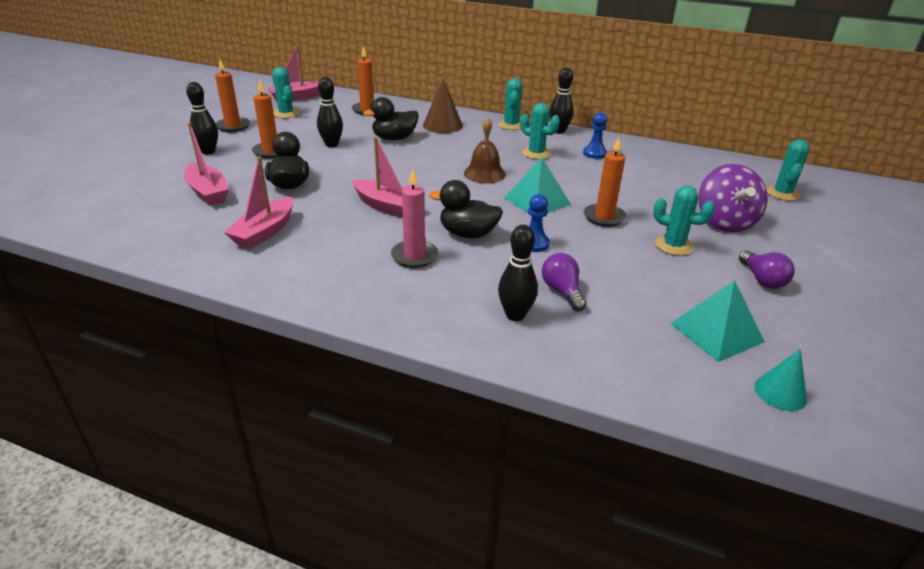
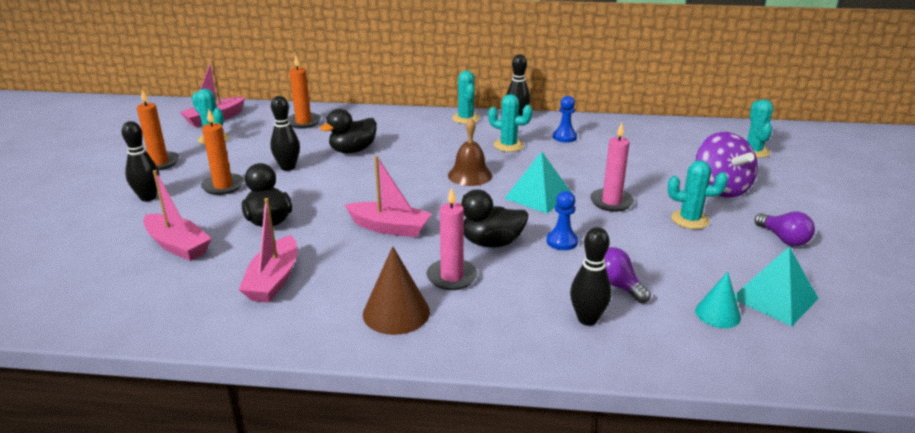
camera: 15 degrees left, 5 degrees down
brown cone [423,78,463,133] -> brown cone moved to [363,246,430,335]
orange candle [584,137,627,227] -> pink candle [590,122,634,212]
turquoise cone [755,349,807,411] -> turquoise cone moved to [695,272,741,328]

